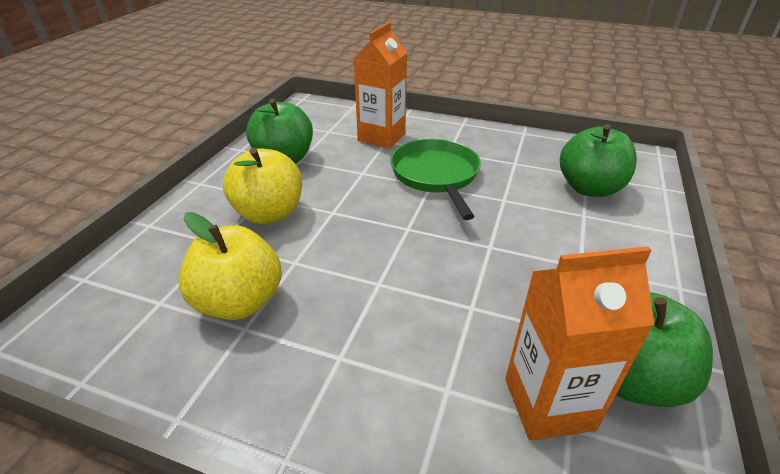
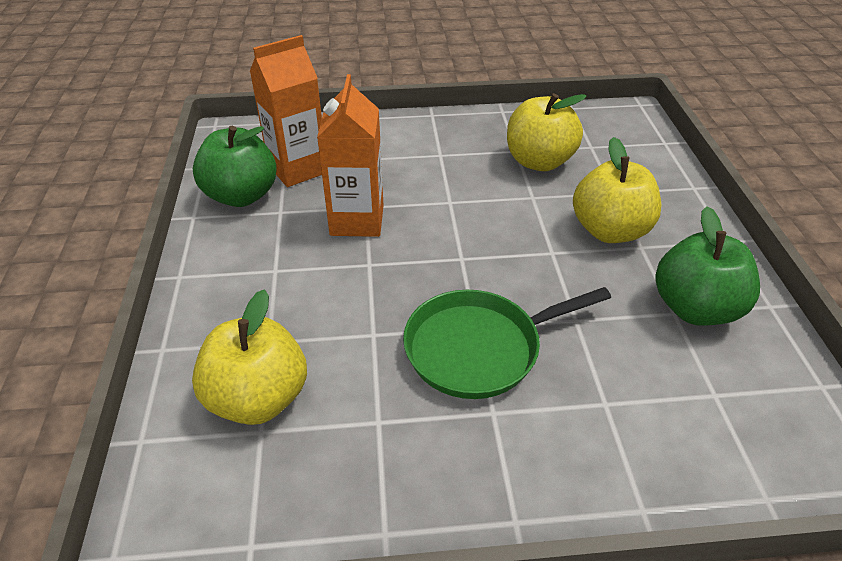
camera: 155 degrees right, 5 degrees up
orange carton [354,22,407,149] -> orange carton moved to [317,74,384,237]
green pan [390,139,481,220] -> green pan turned 105 degrees clockwise [403,287,611,399]
green apple [560,124,637,197] -> yellow apple [192,289,307,425]

